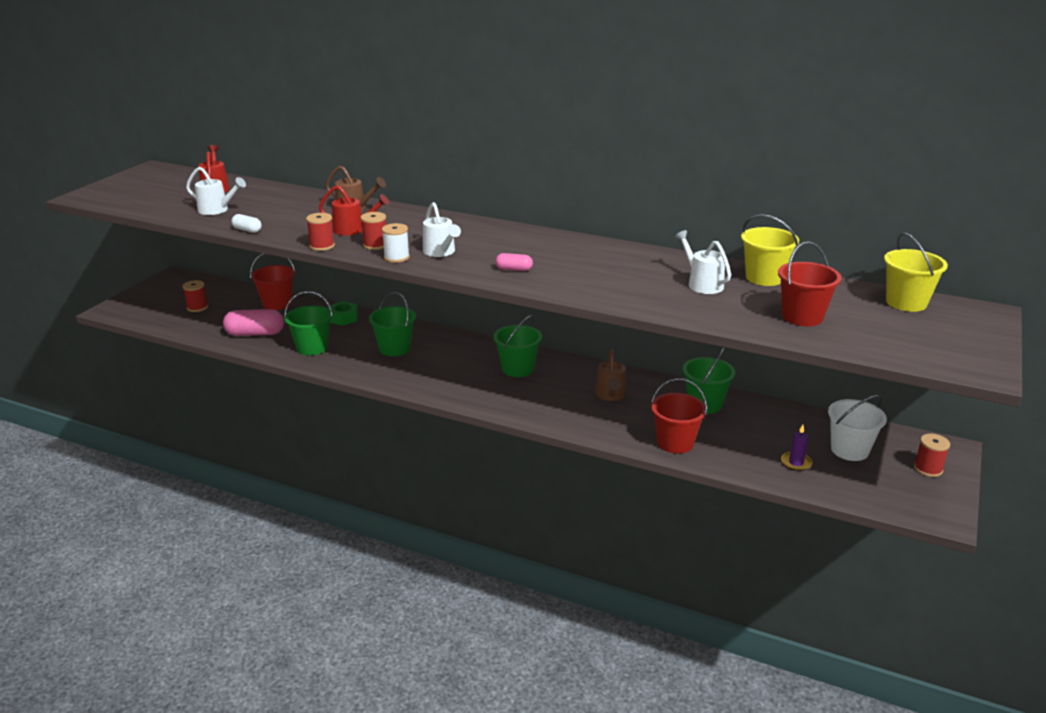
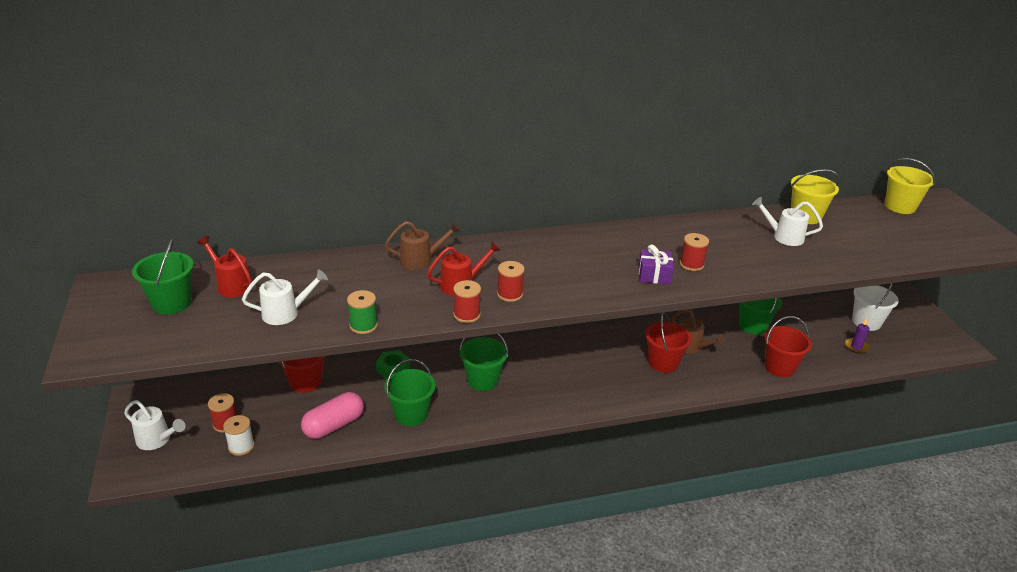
camera: 40 degrees left, 5 degrees up
white capsule [232,214,262,233] -> green spool [347,290,378,334]
white spool [382,223,410,263] -> white spool moved to [223,415,255,456]
white watering can [423,202,461,257] -> white watering can moved to [124,400,185,450]
green bucket [493,315,542,377] -> green bucket moved to [132,239,194,315]
pink capsule [495,253,533,271] -> purple gift [638,245,674,284]
red bucket [778,242,842,326] -> red bucket moved to [645,312,692,373]
red spool [914,434,950,477] -> red spool moved to [680,233,709,271]

